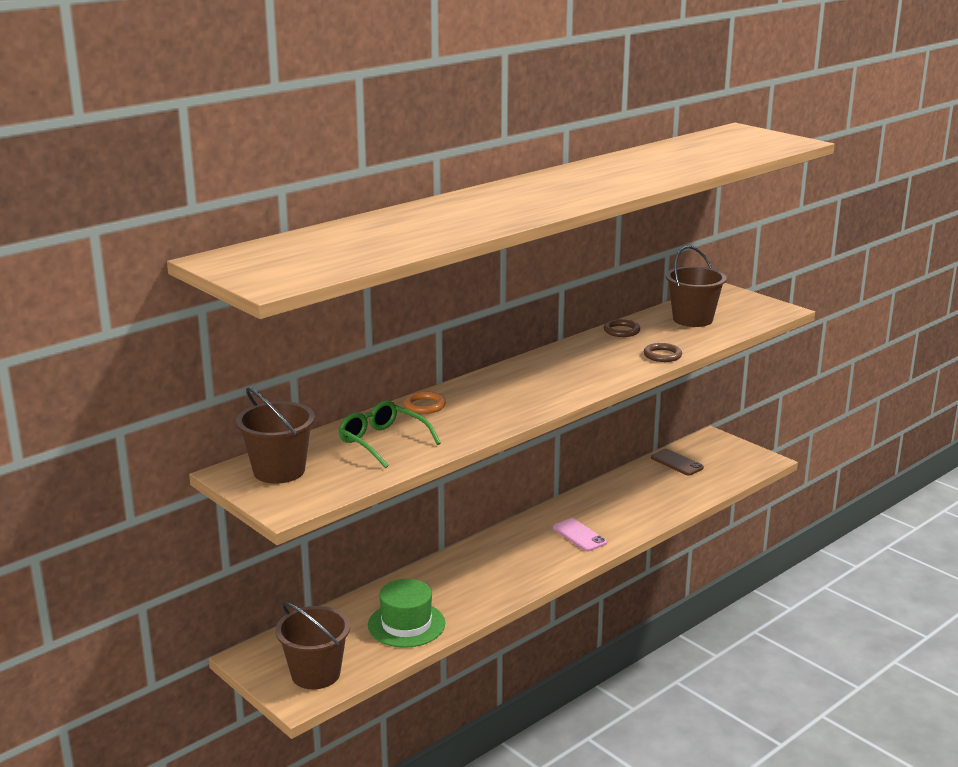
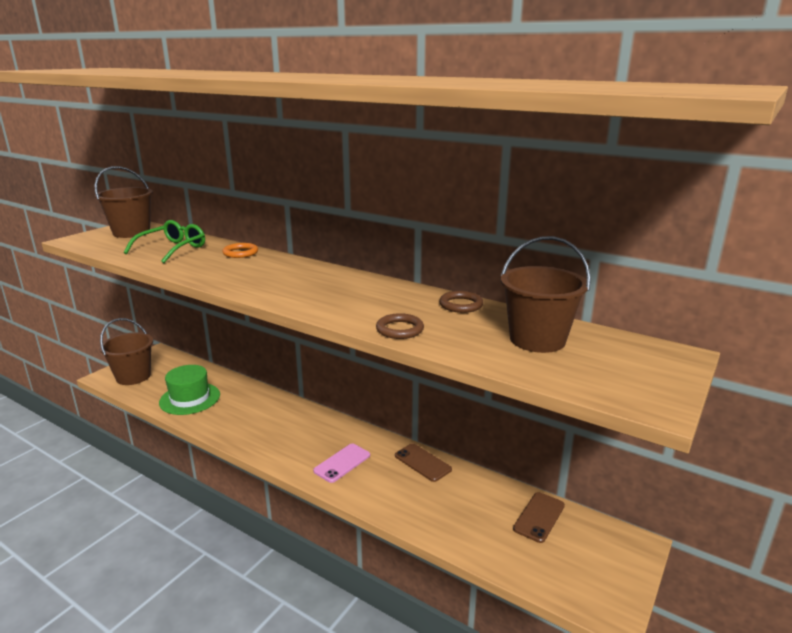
camera: 75 degrees right, 0 degrees up
none -> brown phone [395,443,452,482]

